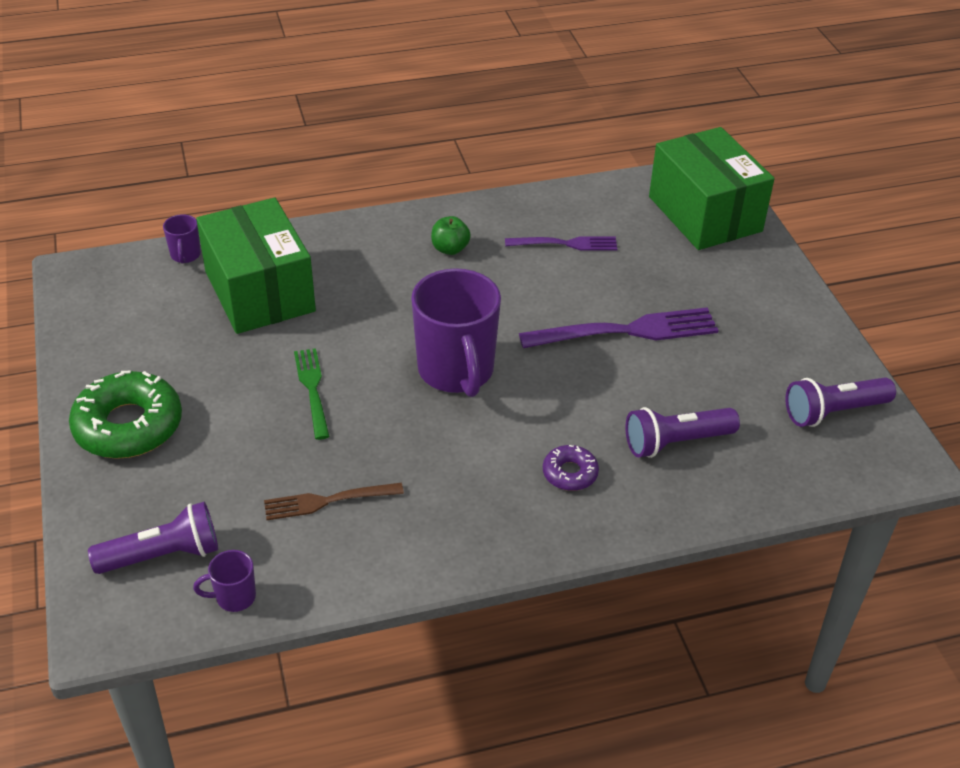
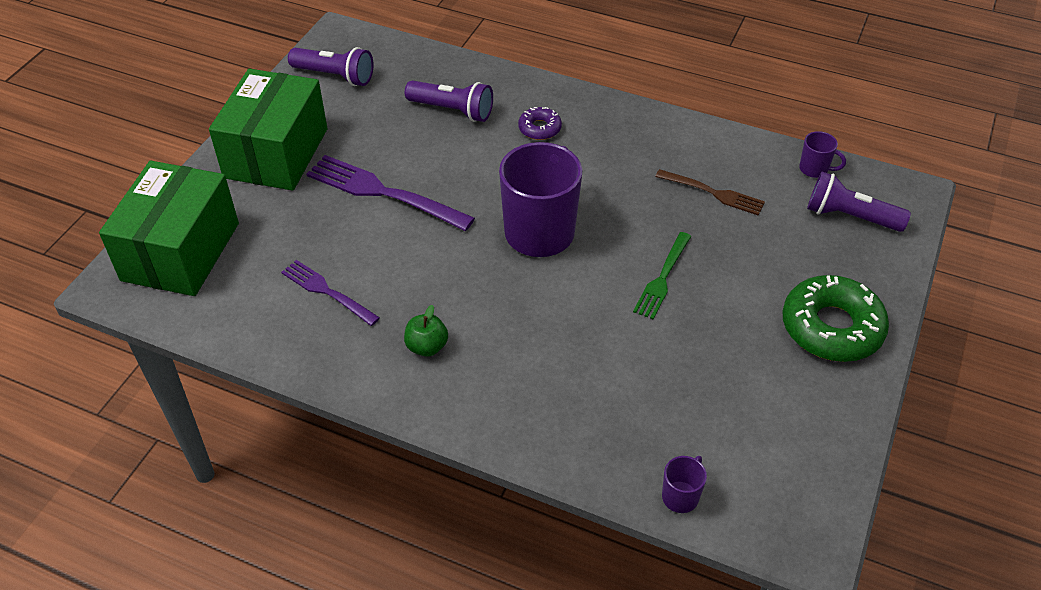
camera: 140 degrees left, 5 degrees up
green box [196,198,316,334] -> green box moved to [209,69,327,191]

